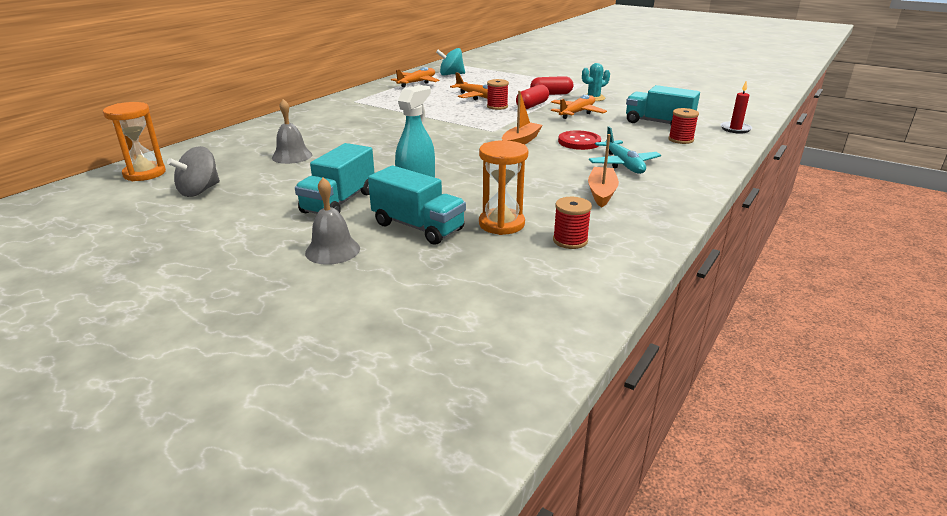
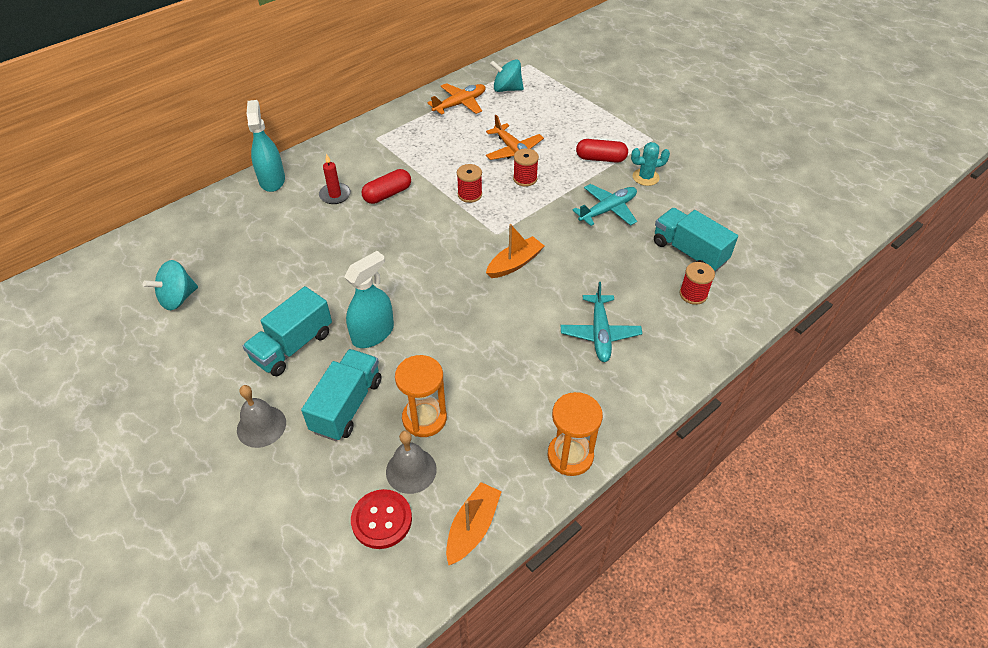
camera: 15 degrees right, 20 degrees up
orange hourglass [103,102,166,181] -> orange hourglass moved to [548,392,603,476]
grey spinning top [167,146,220,197] -> turquoise spinning top [143,260,198,310]
grey bell [272,99,312,164] -> grey bell moved to [386,430,437,494]
turquoise truck [368,166,466,245] -> turquoise truck turned 120 degrees counterclockwise [301,349,381,441]
red capsule [516,85,549,109] -> red capsule moved to [362,169,411,204]
orange plane [551,94,607,119] -> turquoise plane [572,184,637,226]
red spool [553,197,592,249] -> red spool moved to [457,164,482,203]
red button [558,130,601,150] -> red button moved to [351,489,412,549]
orange boat [588,134,619,208] -> orange boat moved to [446,482,502,565]
red candle [720,80,752,134] -> red candle moved to [319,153,351,204]
none -> turquoise spray bottle [247,100,285,192]

